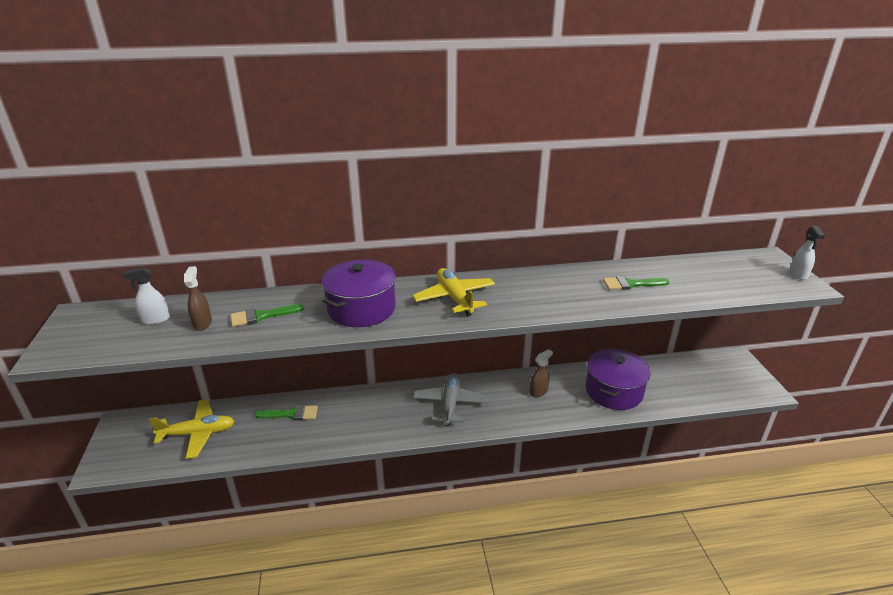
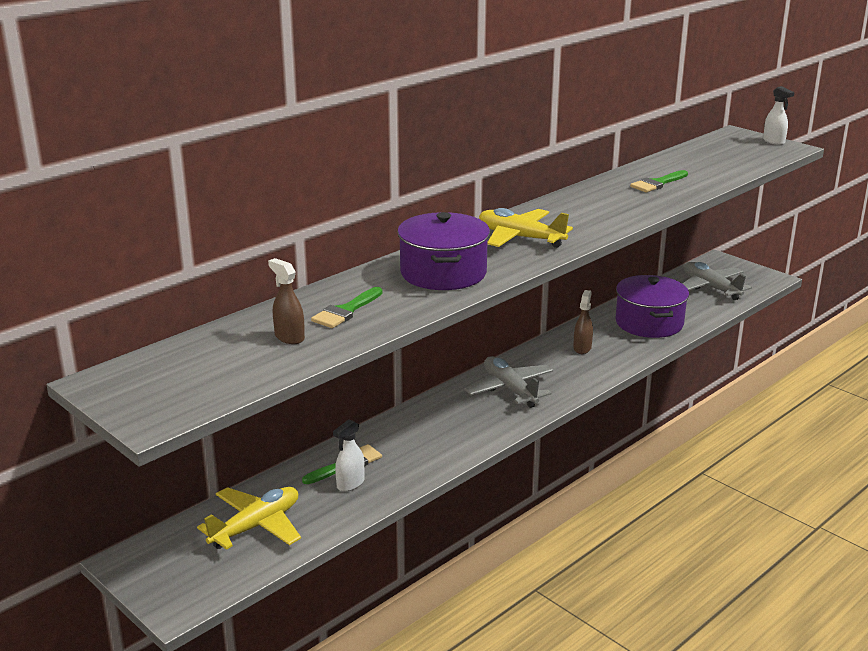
camera: 35 degrees left, 5 degrees down
white spray bottle [123,267,170,325] -> white spray bottle moved to [333,419,365,492]
none -> grey plane [682,262,752,300]

